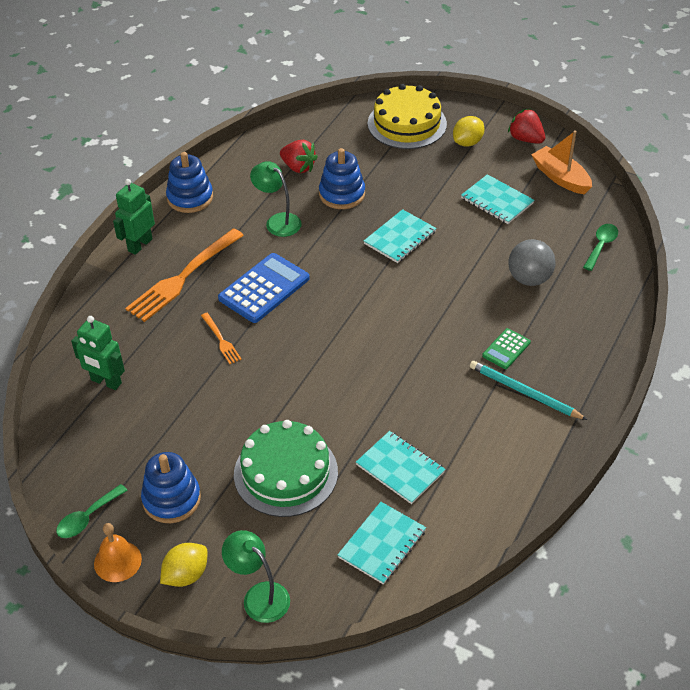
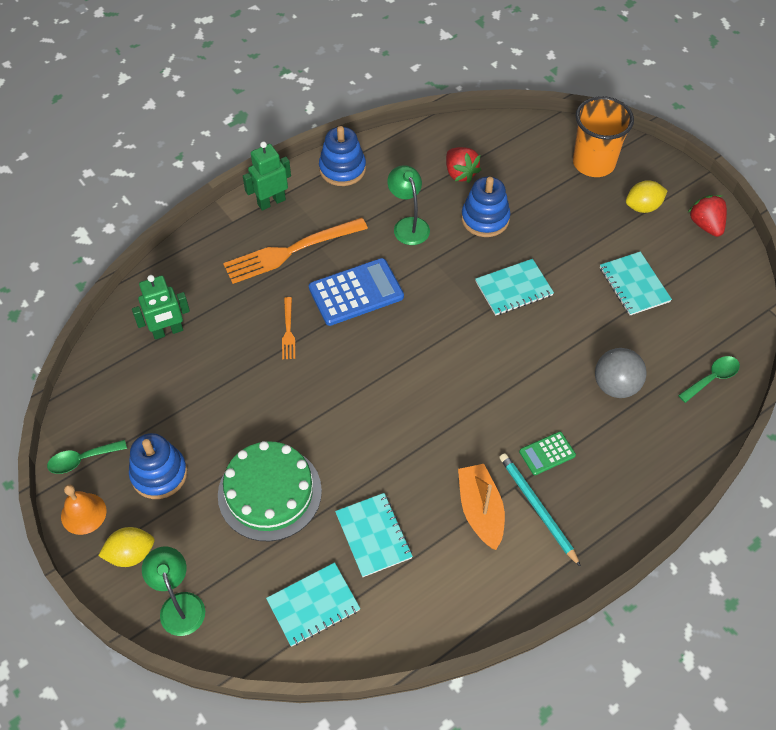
camera: 25 degrees right, 10 degrees up
green robot [71,316,125,390] -> green robot turned 75 degrees counterclockwise [132,275,190,340]
yellow cake [368,84,447,149] -> orange cup [573,96,634,177]
orange boat [531,130,592,194] -> orange boat moved to [458,464,505,550]

